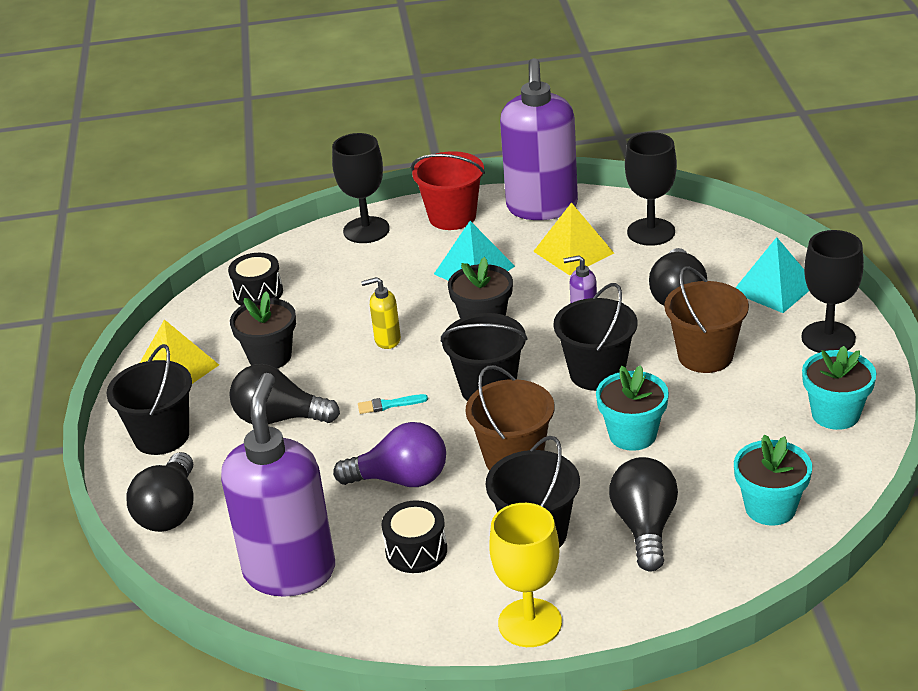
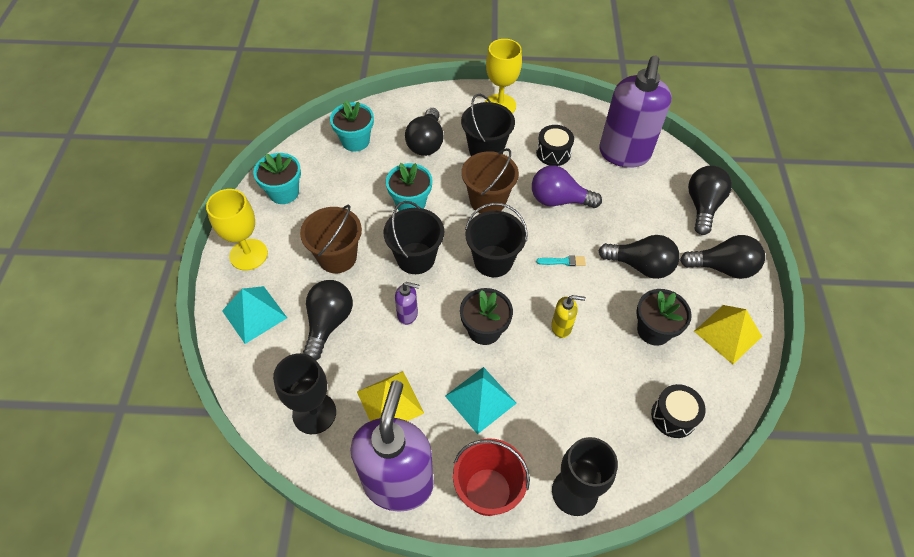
camera: 175 degrees left, 20 degrees up
black bucket [106,344,192,455] -> black light bulb [680,235,765,279]
black goblet [801,230,864,353] -> yellow goblet [206,189,268,270]

